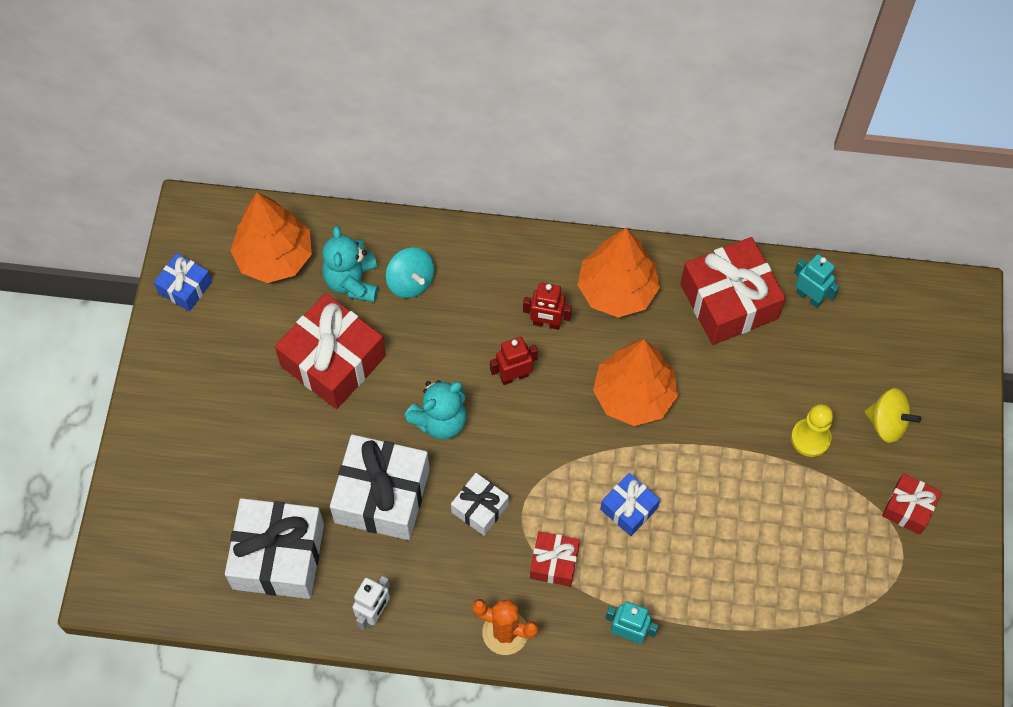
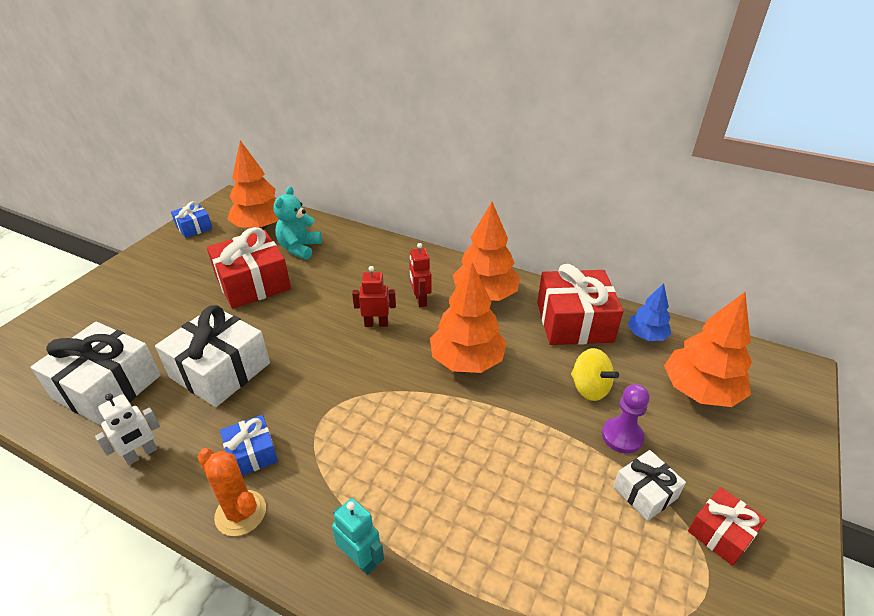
camera: 20 degrees right, 25 degrees down
turquoise spinning top [386,247,434,298] -> none
turquoise teddy bear [404,380,467,440] -> none
white gift [451,473,509,536] -> white gift moved to [613,450,686,521]
red robot [523,282,572,330] -> red robot turned 45 degrees clockwise [409,243,432,307]
red gift [530,531,580,587] -> none
blue gift [600,473,660,536] -> blue gift moved to [220,415,278,476]
yellow pawn [791,404,833,457] -> purple pawn [602,384,649,454]
turquoise robot [794,254,840,308] -> blue tree [628,283,672,341]
yellow spinning top [865,388,921,443] -> yellow spinning top moved to [571,348,619,401]
none -> orange tree [664,292,752,407]

